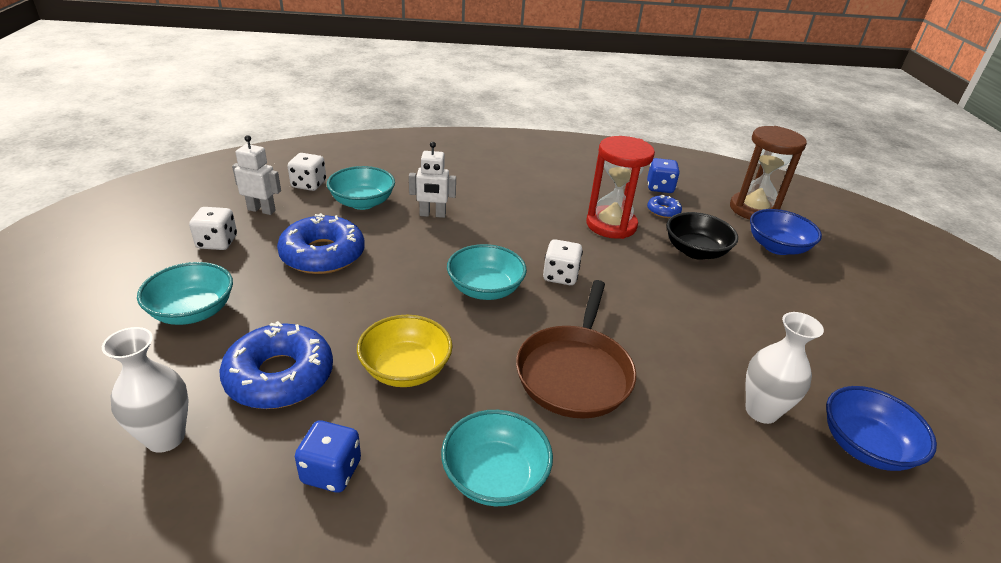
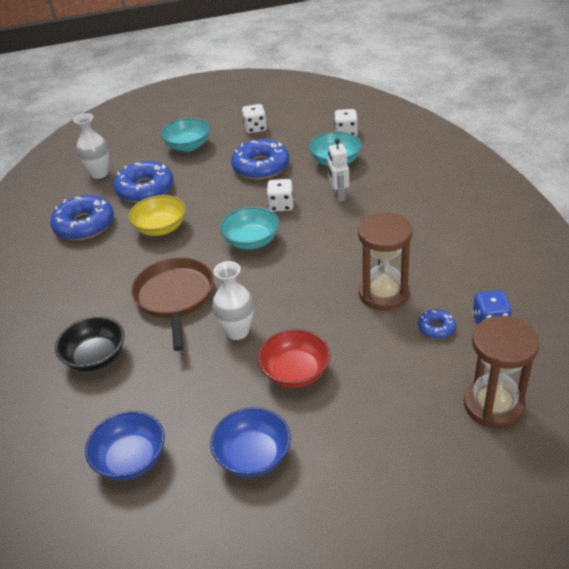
camera: 85 degrees right, 5 degrees up
white robot [232,135,281,215] -> none
blue dice [295,420,361,493] -> blue donut [50,195,114,240]
turquoise bowl [441,410,553,506] -> none
brown pan [516,280,636,419] -> brown pan turned 75 degrees clockwise [131,257,214,351]
white dice [543,239,583,285] -> white dice moved to [266,179,294,212]
red hourglass [586,136,655,239] -> brown hourglass [358,212,412,311]
black bowl [667,212,738,260] -> black bowl moved to [55,316,125,371]
white vase [745,312,824,424] -> white vase moved to [212,261,254,340]
blue bowl [750,209,822,255] -> blue bowl moved to [210,407,291,477]
none -> red bowl [258,329,331,388]

